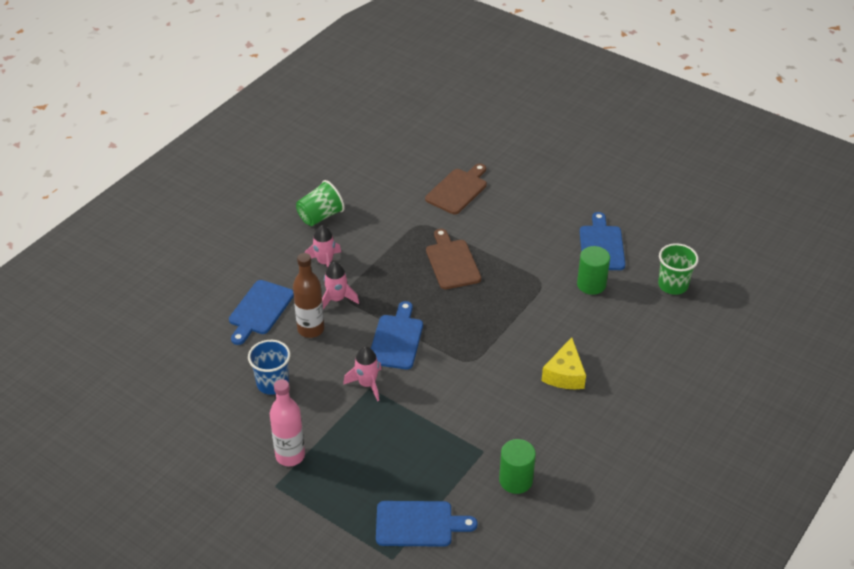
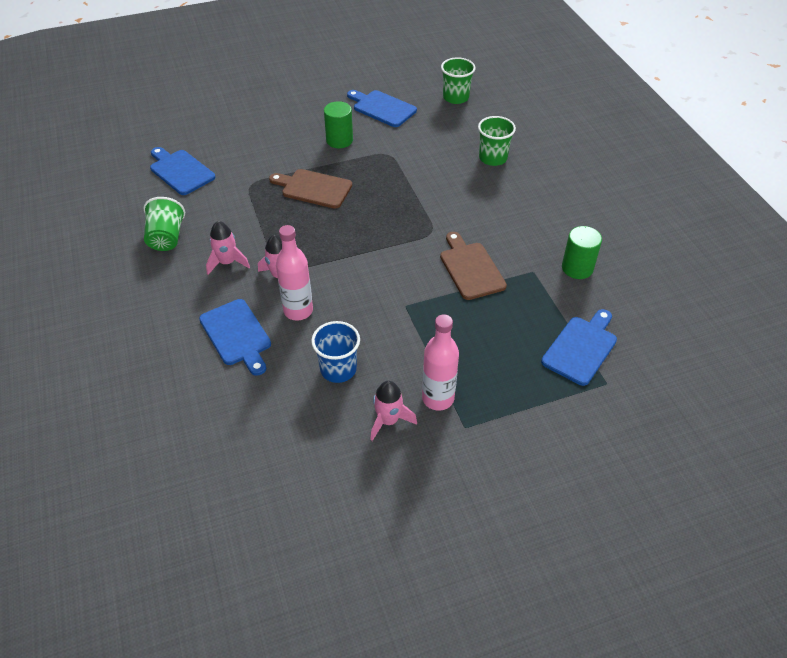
camera: 55 degrees left, 5 degrees up
brown bottle [293,253,324,338] -> pink bottle [276,225,313,321]
pink rocket [343,346,381,401] -> pink rocket moved to [370,381,417,441]
blue cutting board [371,301,423,369] -> blue cutting board moved to [150,147,215,195]
brown cutting board [425,164,487,214] -> brown cutting board moved to [440,232,507,300]
yellow cheese [542,337,586,389] -> none
green cylinder [577,246,610,295] -> green cylinder moved to [324,101,353,148]
none -> green cup [478,116,516,166]

